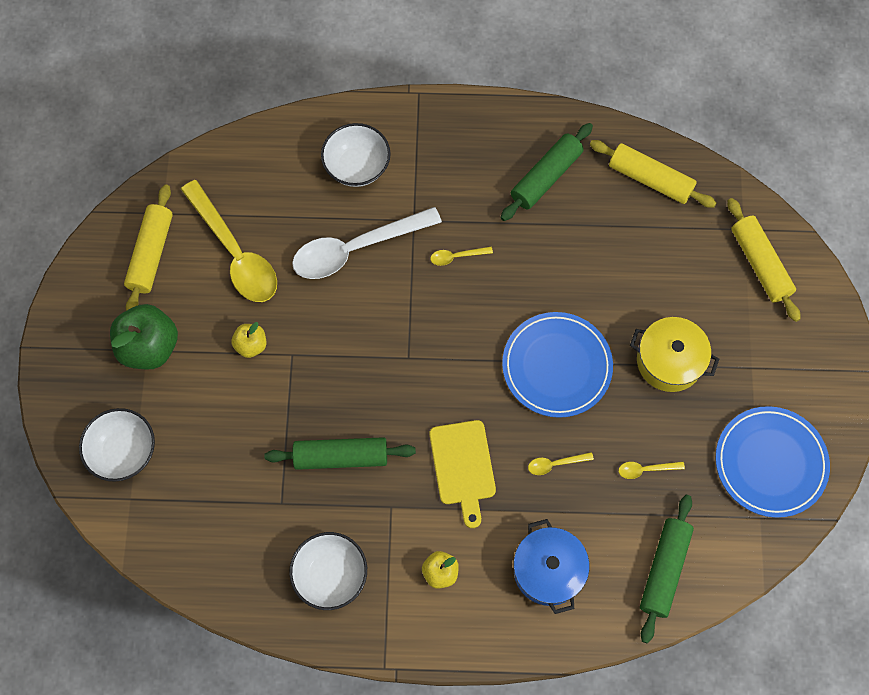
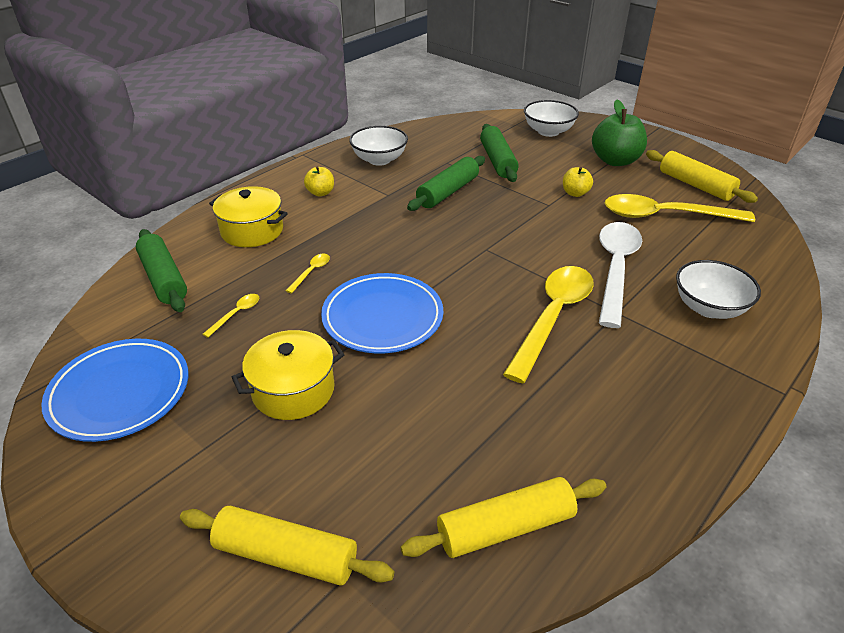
camera: 130 degrees right, 30 degrees down
yellow cutting board [429,420,496,528] -> none
yellow spoon [430,247,493,266] -> yellow spoon [503,266,594,383], size x2.48
green rolling pin [501,123,593,221] -> green rolling pin moved to [480,124,519,182]
blue pot [513,519,590,614] -> yellow pot [209,186,288,247]

